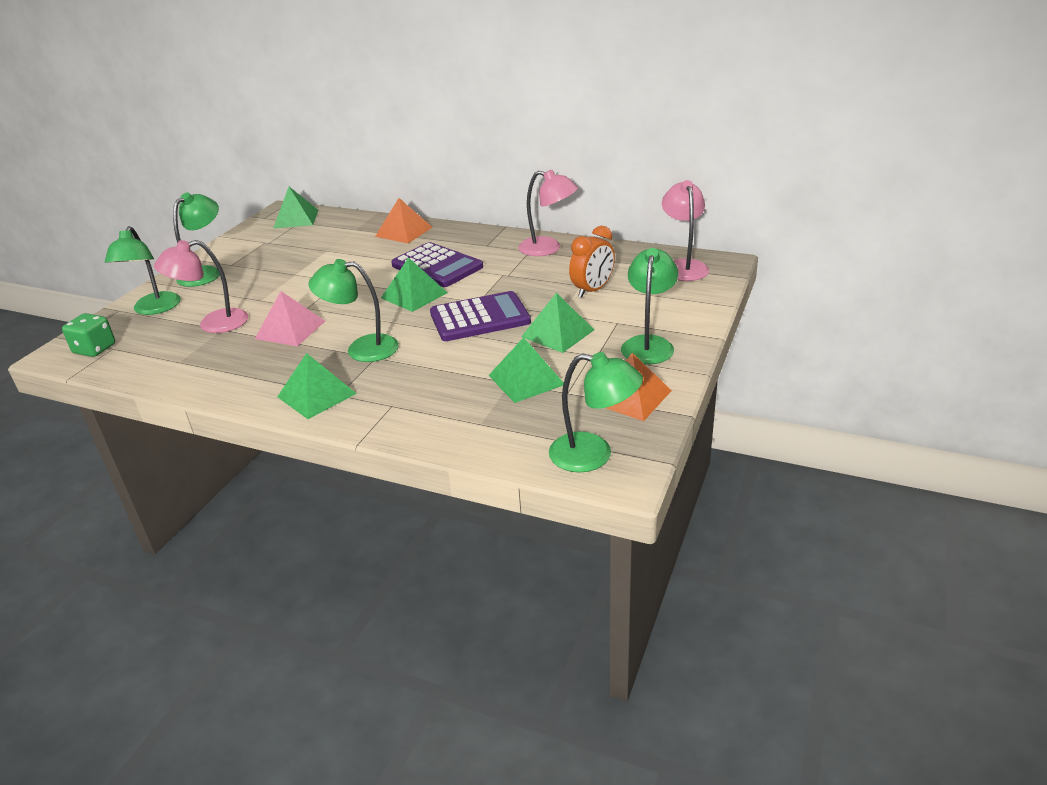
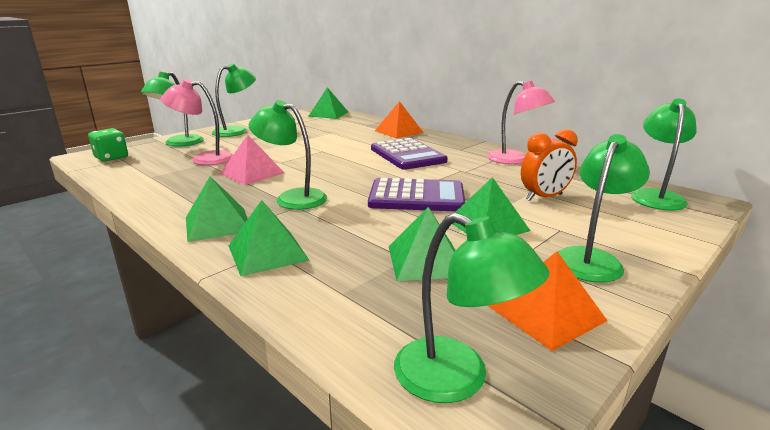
camera: 20 degrees right, 10 degrees down
green pyramid [381,257,448,312] -> green pyramid moved to [229,200,310,276]
pink lamp [662,180,709,281] -> green lamp [631,99,697,211]

